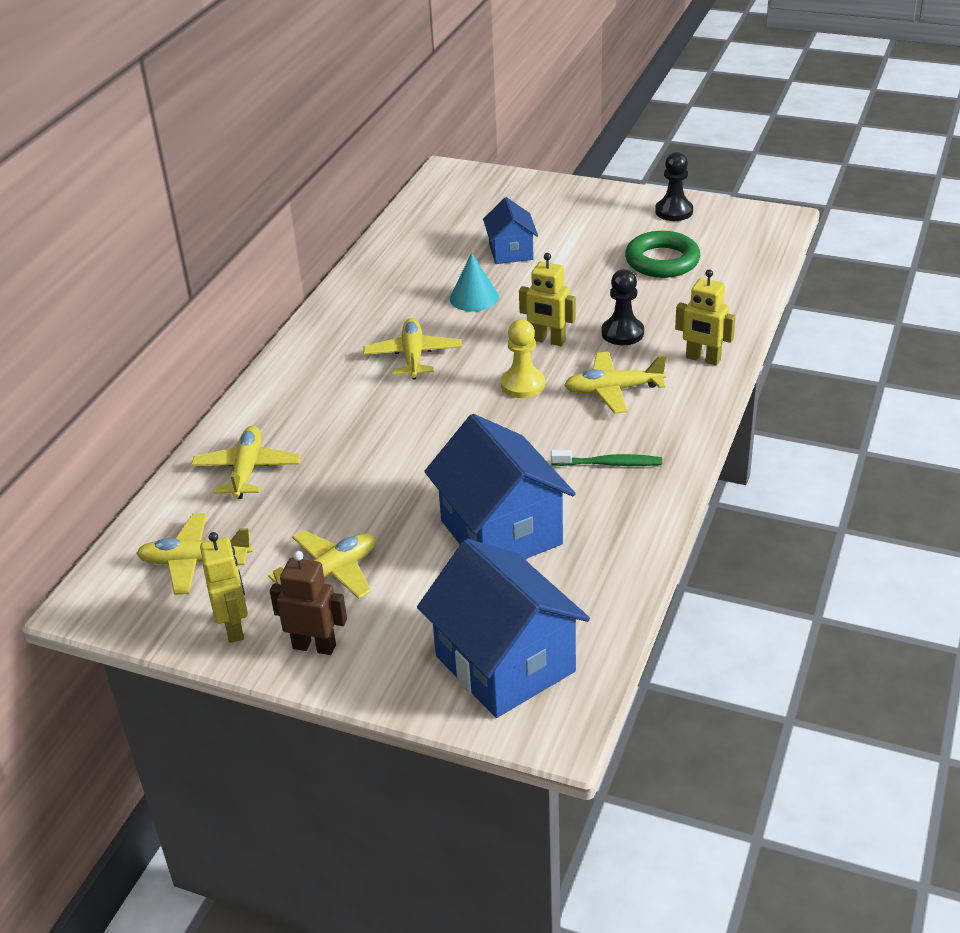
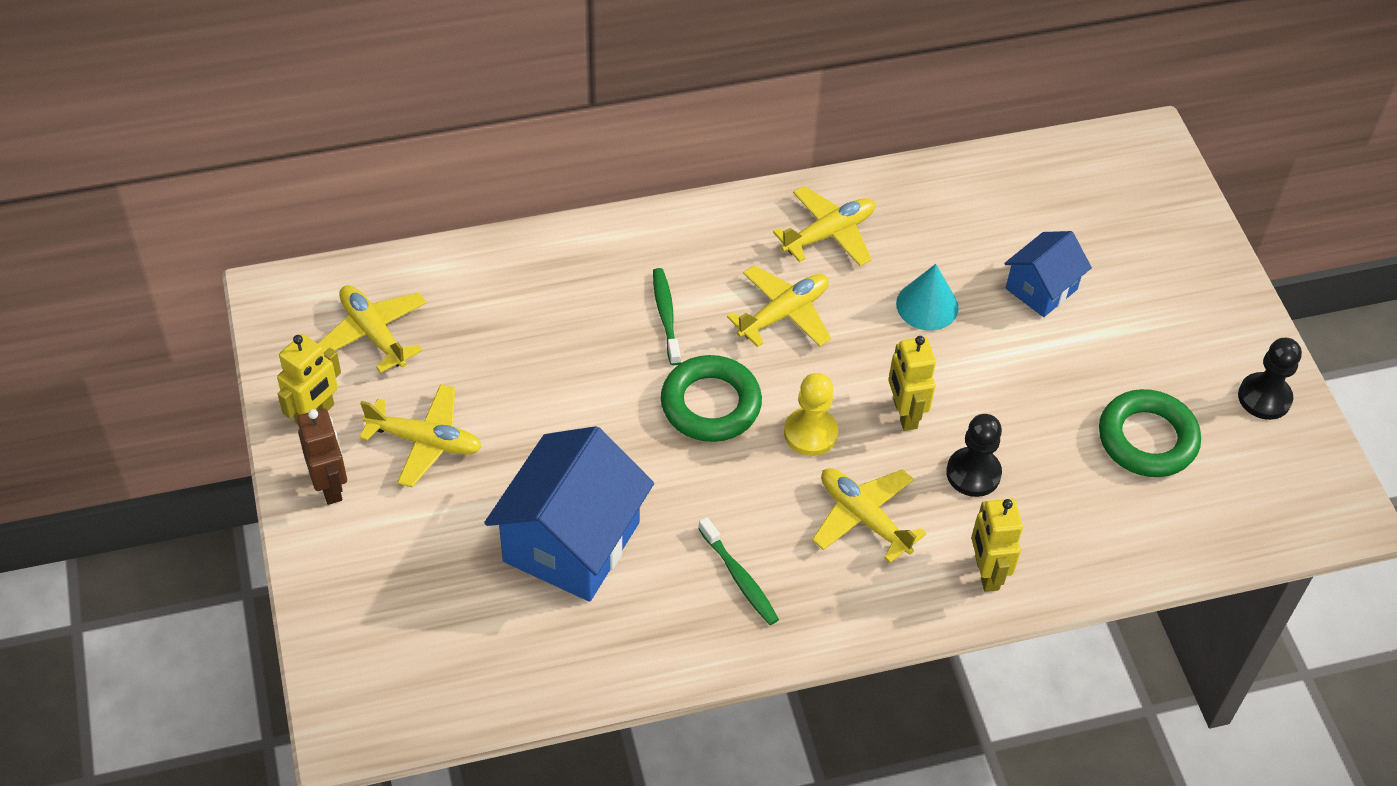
camera: 50 degrees right, 15 degrees up
yellow plane [191,426,301,499] -> yellow plane moved to [773,186,875,266]
blue house [417,539,590,718] -> none
none -> green toothbrush [653,268,681,365]
none -> green ring [661,355,762,442]

